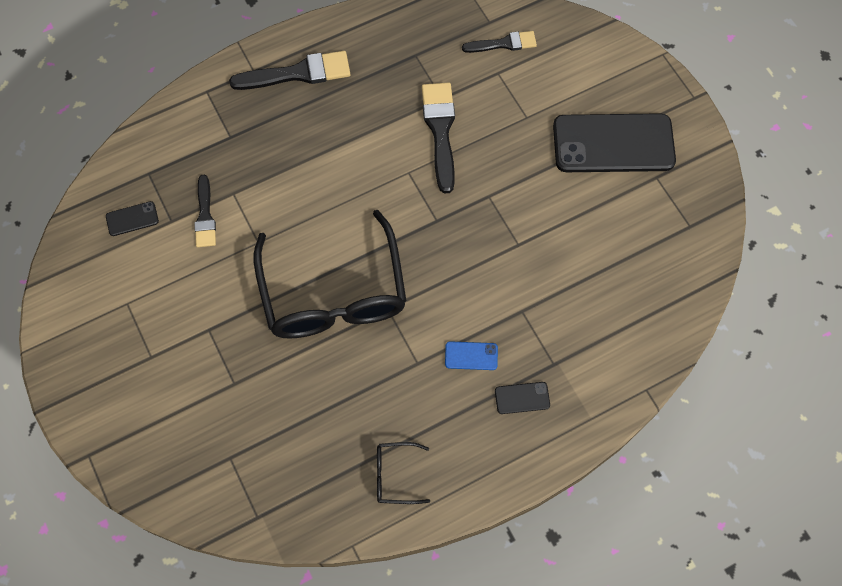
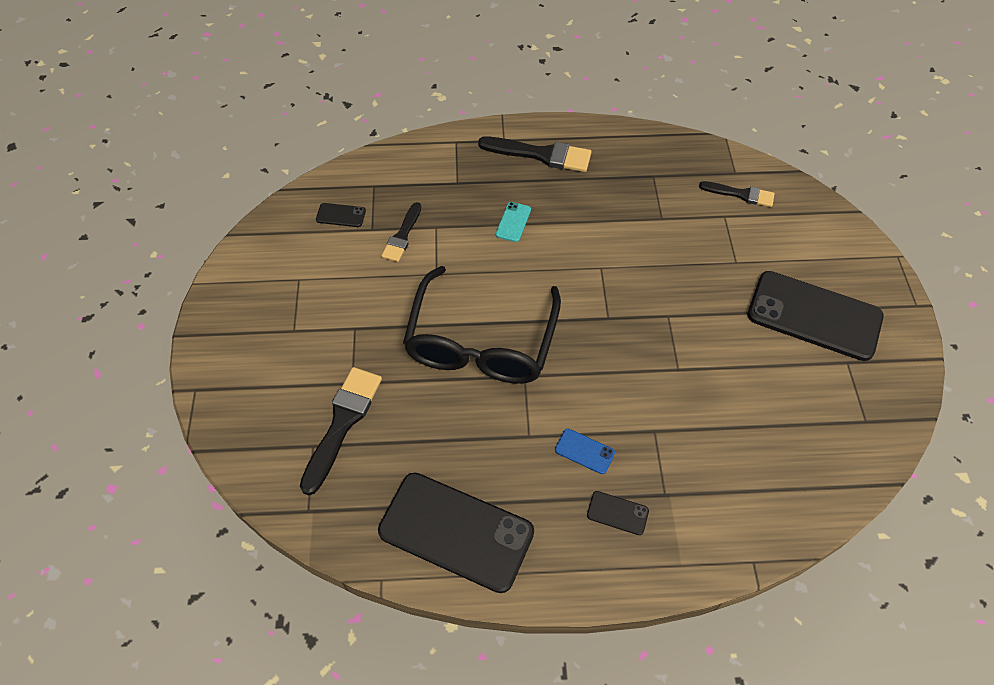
camera: 25 degrees right, 10 degrees down
black glasses [377,442,430,504] -> black phone [378,473,534,593]
black brush [422,83,455,194] -> black brush moved to [300,367,382,495]
none -> turquoise phone [496,202,531,242]

